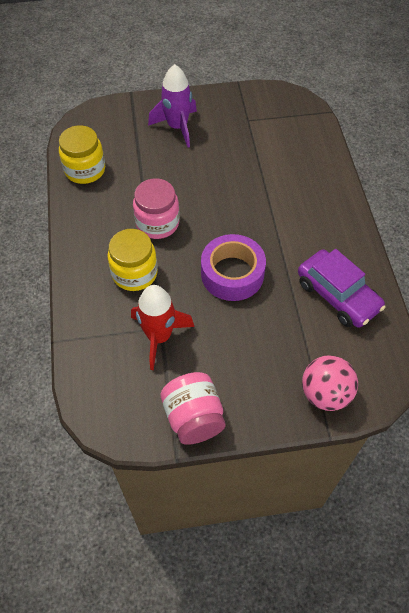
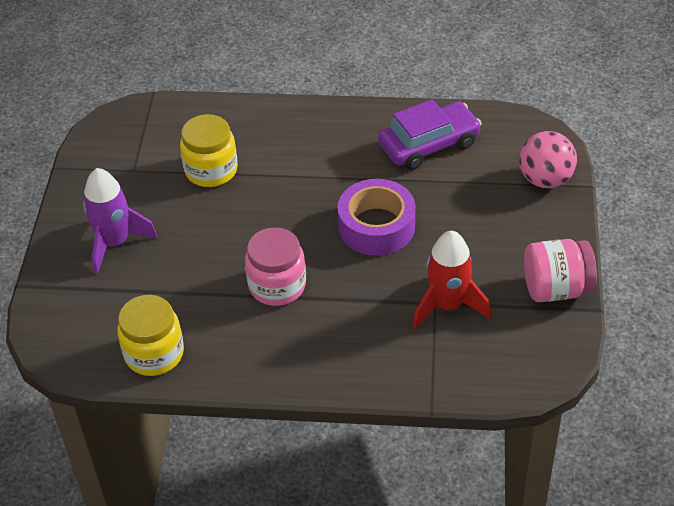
camera: 75 degrees left, 10 degrees down
yellow jar [108,229,158,291] -> yellow jar moved to [180,114,238,187]

